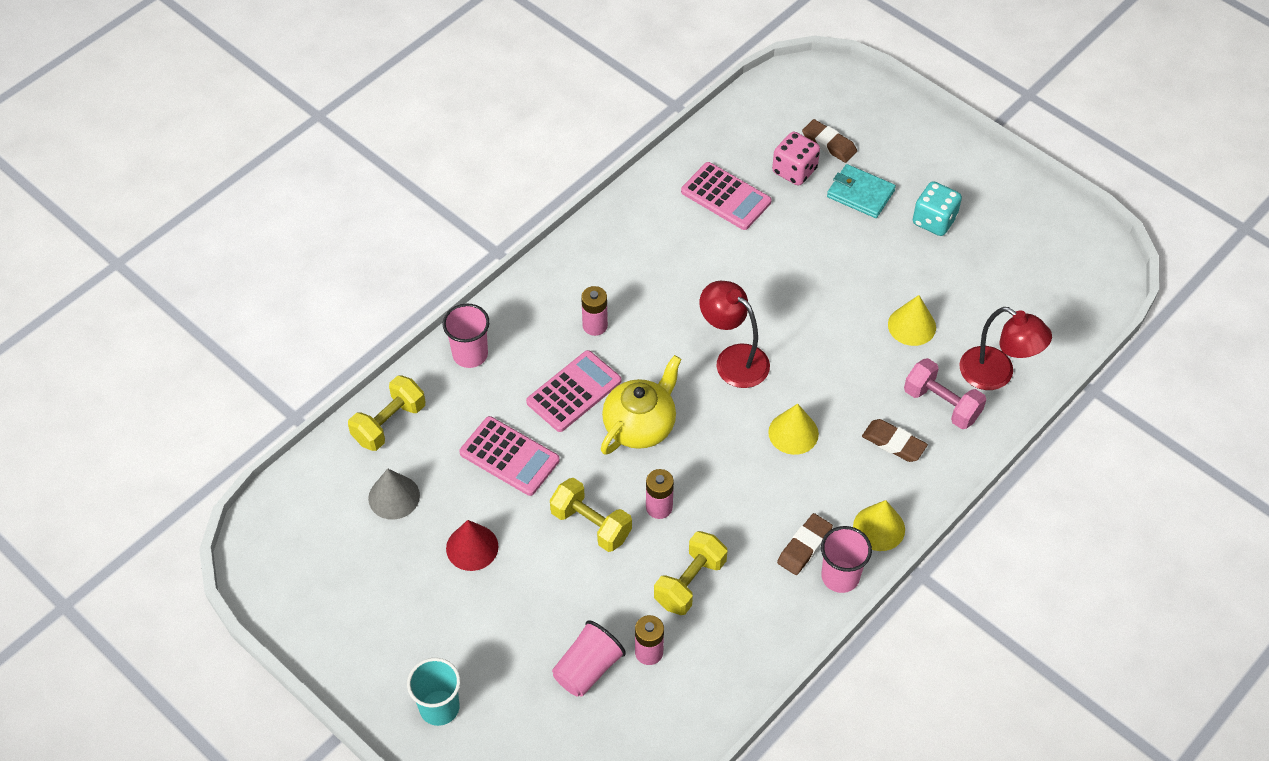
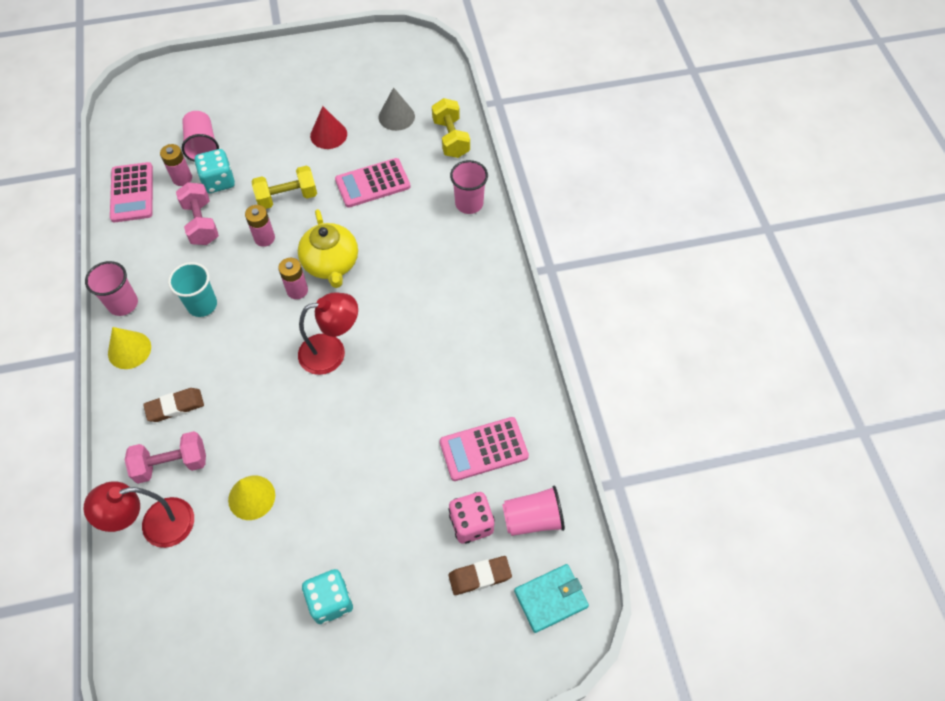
camera: 125 degrees right, 5 degrees up
turquoise cup [407,658,460,726] -> turquoise cup moved to [168,262,217,317]
pink calculator [526,350,621,432] -> pink calculator moved to [110,162,153,222]
pink battery [581,286,608,336] -> pink battery moved to [278,258,308,299]
yellow dumbbell [654,531,727,615] -> pink dumbbell [176,182,219,245]
yellow cone [768,404,819,455] -> none
brown eraser [777,513,833,575] -> none
turquoise wallet [827,164,896,218] -> turquoise wallet moved to [514,564,589,633]
none -> turquoise dice [194,149,235,193]
none -> pink cup [502,486,565,536]

